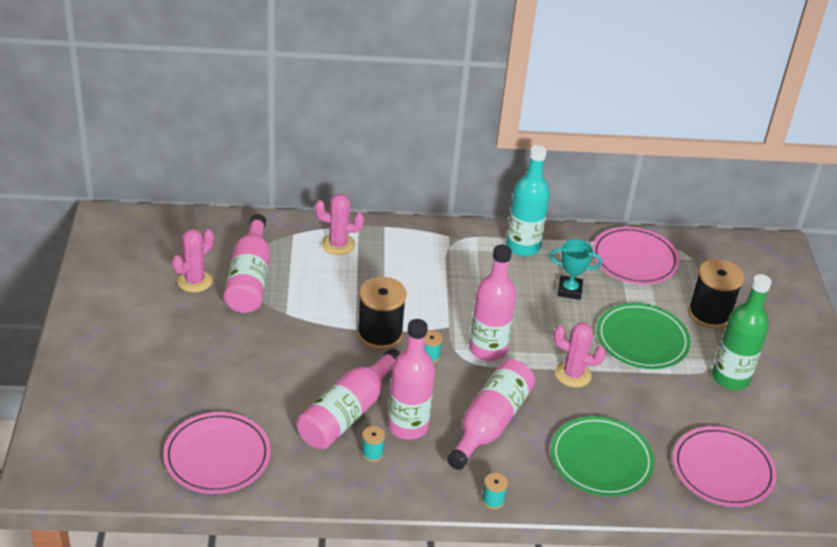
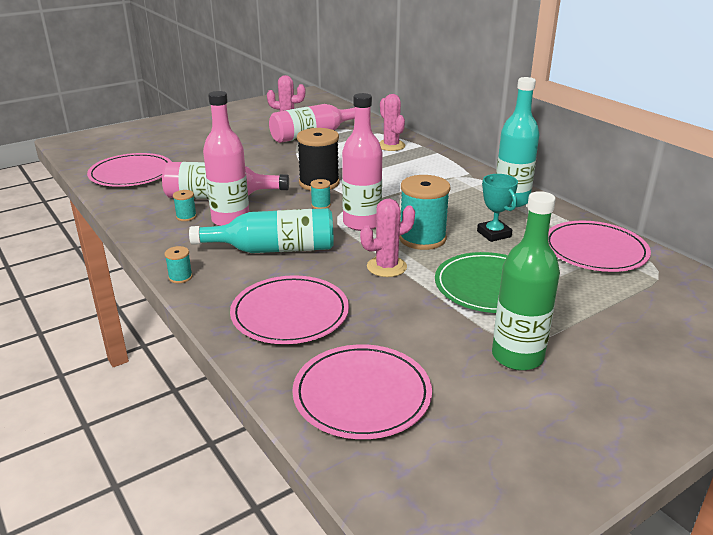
camera: 60 degrees right, 10 degrees down
pink bottle [447,359,535,470] -> turquoise bottle [189,208,334,253]
green plate [551,416,654,496] -> pink plate [230,275,349,344]
pink cactus [553,322,606,387] -> pink cactus turned 75 degrees clockwise [360,199,415,277]
black spool [688,259,744,329] -> none
none -> turquoise spool [399,175,451,250]

